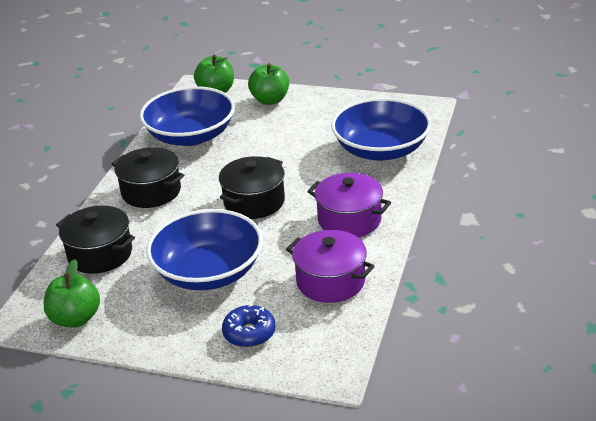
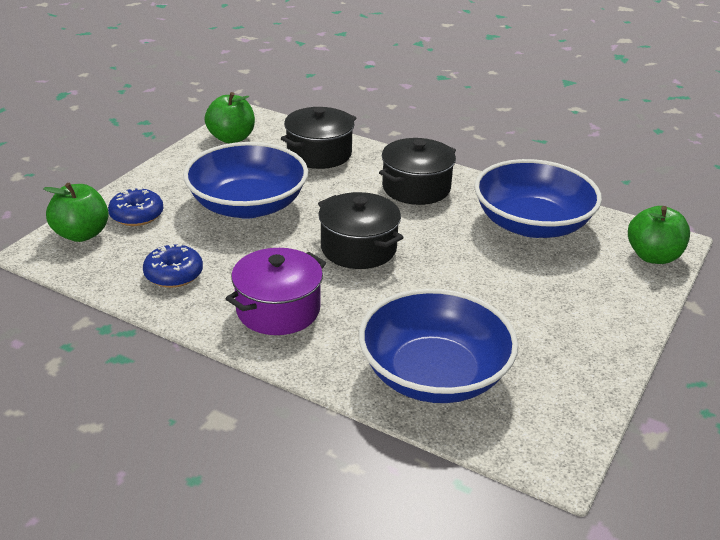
camera: 100 degrees right, 0 degrees up
green apple [248,63,289,105] -> green apple moved to [43,183,109,242]
purple pot [286,230,375,303] -> blue donut [143,244,203,288]

